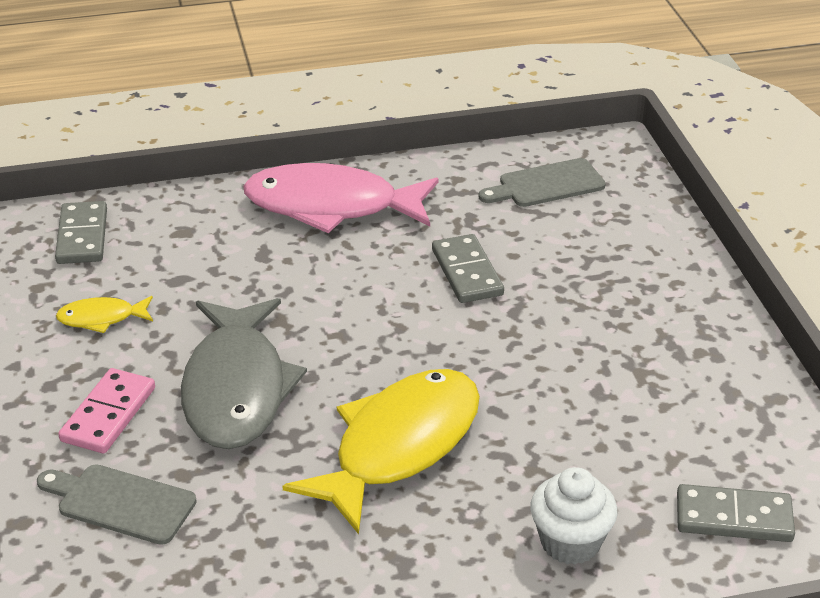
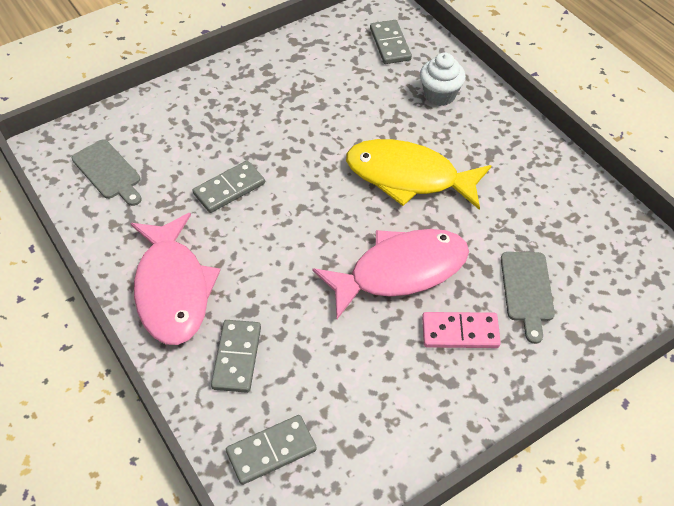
camera: 110 degrees left, 15 degrees up
yellow fish [56,296,153,333] -> none
grey fish [181,298,307,449] -> pink fish [312,229,469,319]
none -> grey domino [211,320,261,393]

